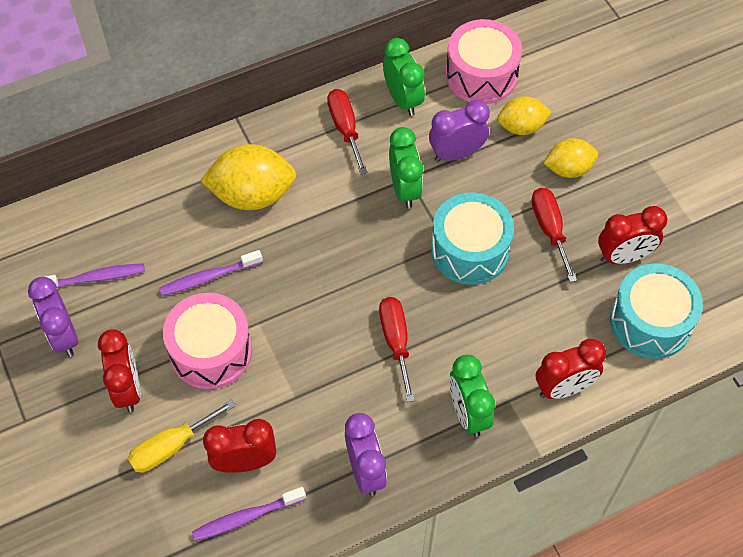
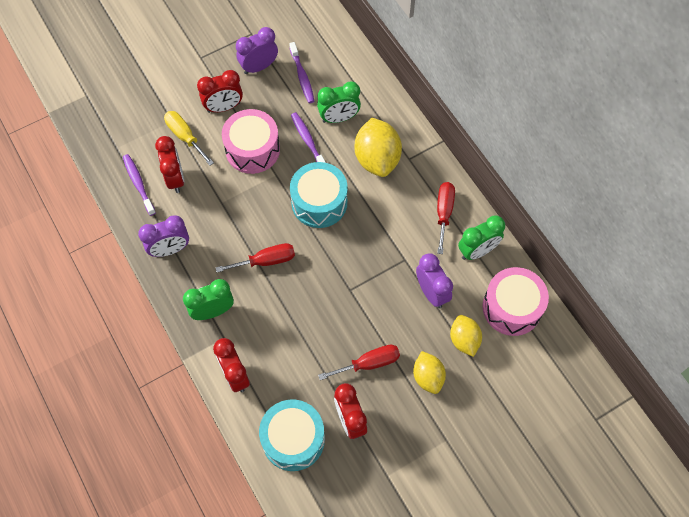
camera: 85 degrees right, 5 degrees up
red screwdriver [327,89,367,174] -> red screwdriver turned 60 degrees counterclockwise [437,182,455,254]
green clock [389,127,423,209] -> green clock moved to [317,81,361,123]
turquoise drum [431,192,514,285] -> turquoise drum moved to [290,162,348,228]

